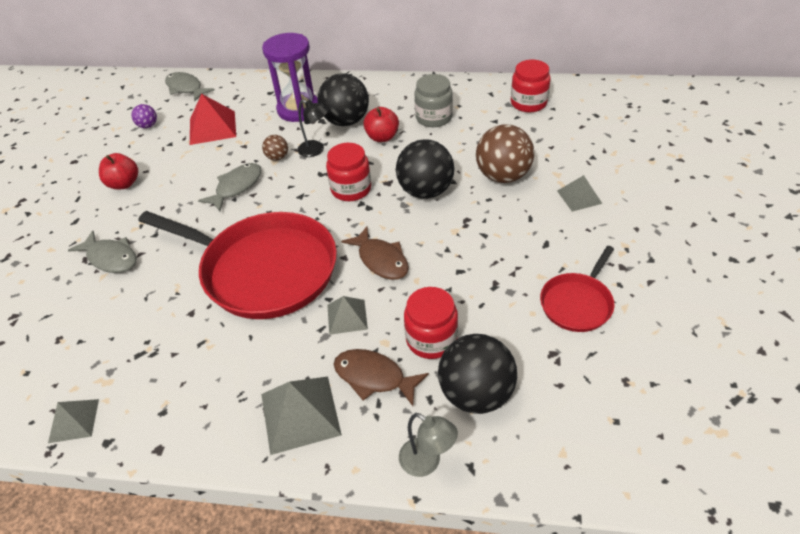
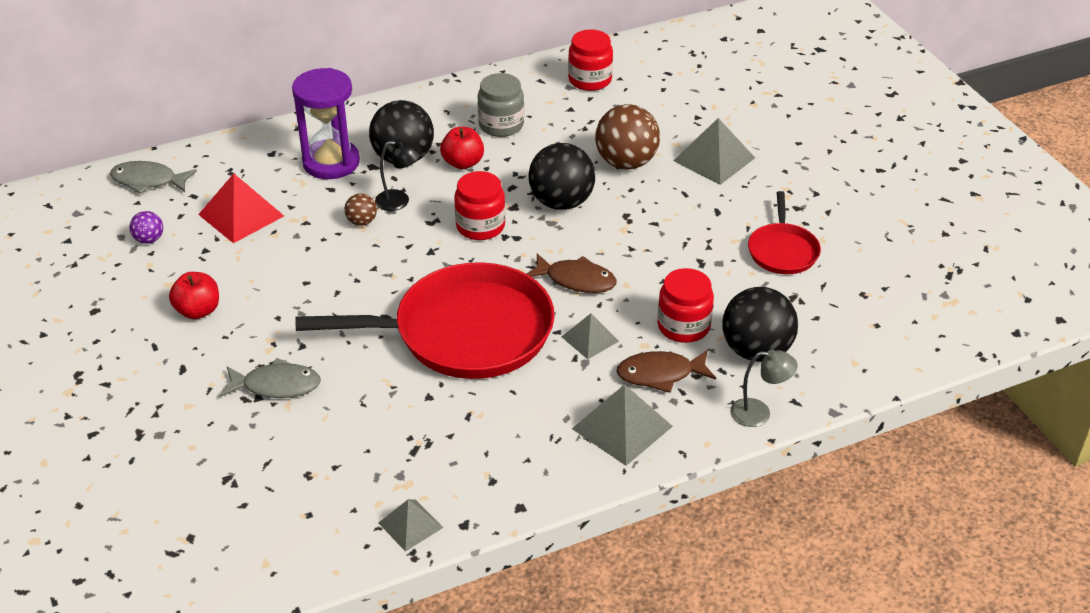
camera: 35 degrees left, 5 degrees down
grey fish [198,163,262,211] -> none
grey pyramid [557,175,602,212] -> grey pyramid [673,118,755,185], size x1.64

